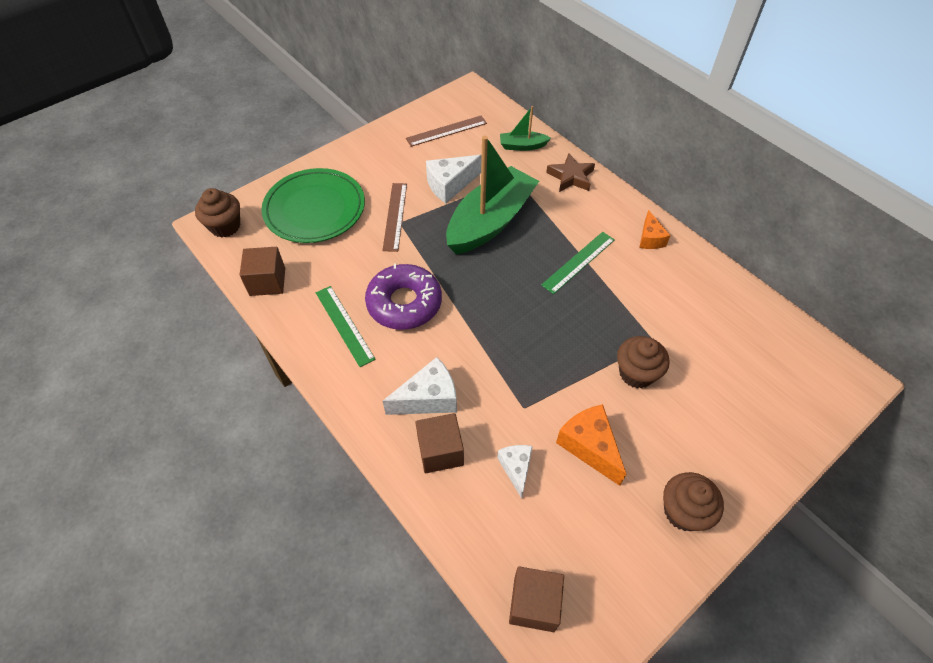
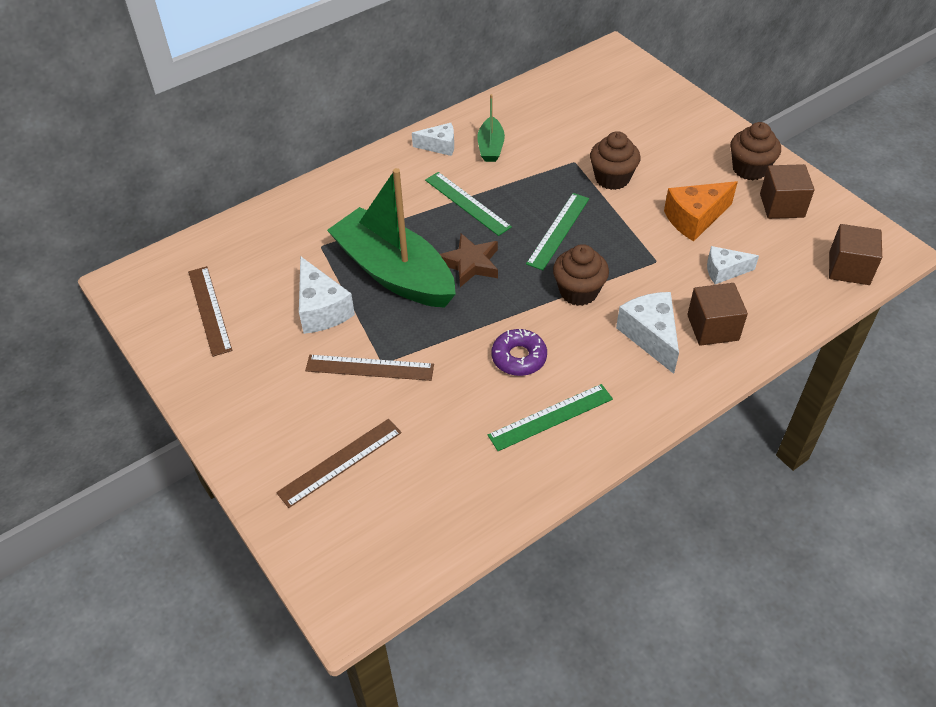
camera: 85 degrees left, 5 degrees down
brown cupcake [195,188,240,238] -> brown cupcake moved to [553,244,609,306]
brown cube [240,247,285,296] -> brown cube moved to [760,164,815,219]
green plate [262,168,365,243] -> brown ruler [276,419,402,508]
purple donut [365,263,442,330] -> purple donut [491,329,547,376], size x0.59
green boat [500,106,551,151] -> green boat moved to [477,94,505,162]
brown star [546,153,595,192] -> brown star moved to [440,233,498,287]
orange cheese [639,210,671,249] -> white cheese [412,123,454,156]
none -> green ruler [526,193,589,270]

